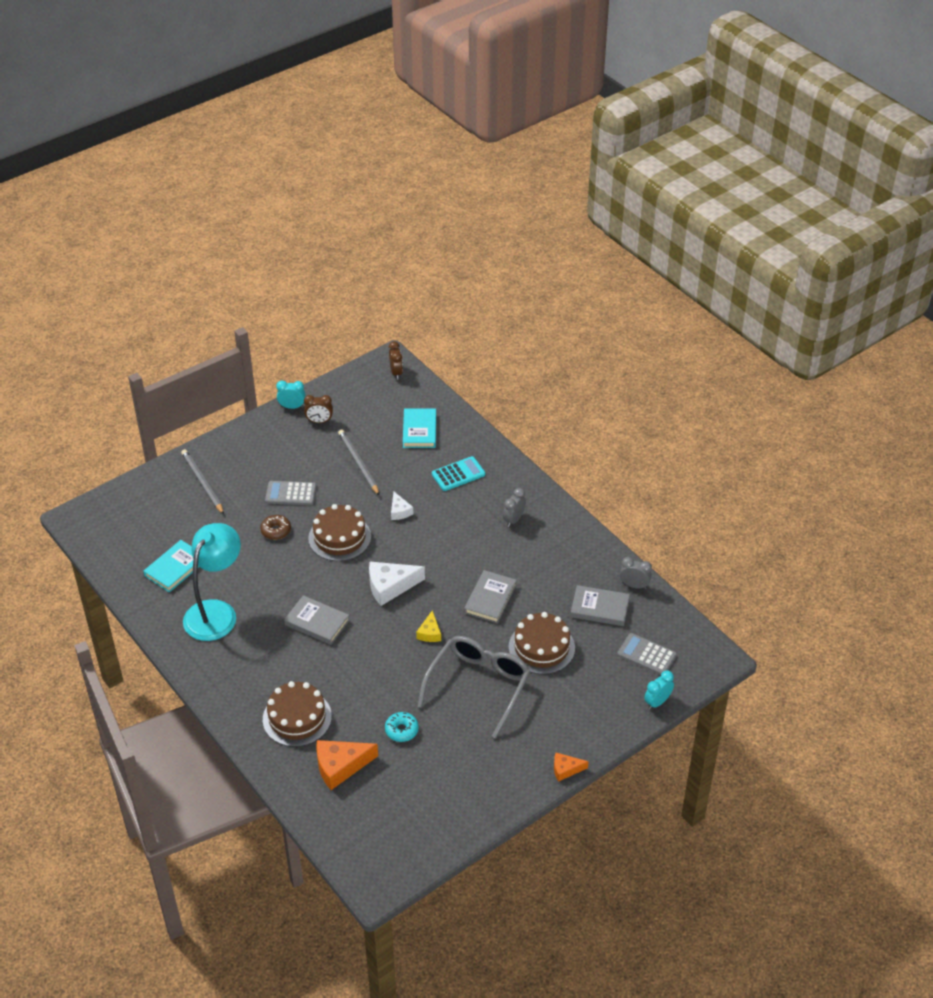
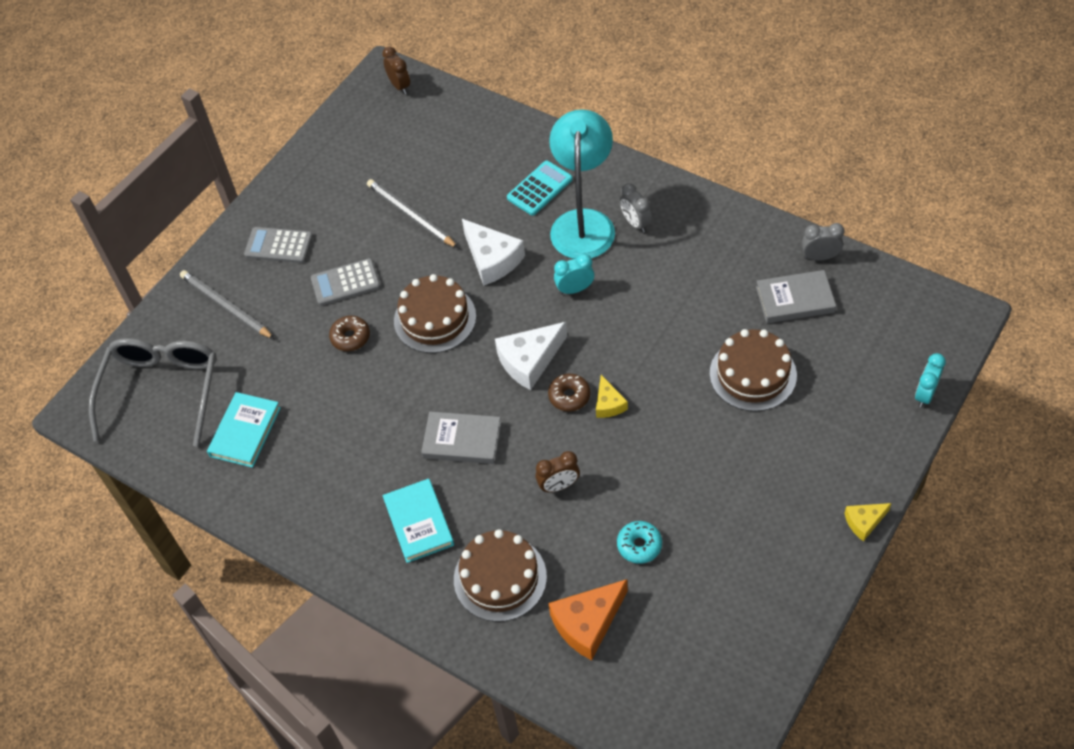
camera: 15 degrees left, 10 degrees up
turquoise lamp [183,523,241,641] -> turquoise lamp moved to [549,109,615,259]
turquoise clock [276,380,305,409] -> turquoise clock moved to [554,254,594,295]
brown clock [304,395,333,423] -> brown clock moved to [536,451,580,492]
white cheese [391,492,413,520] -> white cheese [462,219,525,286], size x1.78
turquoise book [403,408,436,448] -> turquoise book moved to [383,479,454,563]
grey glasses [417,636,531,738] -> grey glasses moved to [89,338,217,447]
grey book [464,570,517,624] -> none
grey clock [503,488,526,527] -> grey clock turned 45 degrees counterclockwise [620,183,652,233]
orange cheese [554,753,589,782] -> yellow cheese [844,503,891,542]
grey calculator [617,633,677,675] -> grey calculator moved to [244,227,313,263]
none -> brown donut [548,374,590,411]

